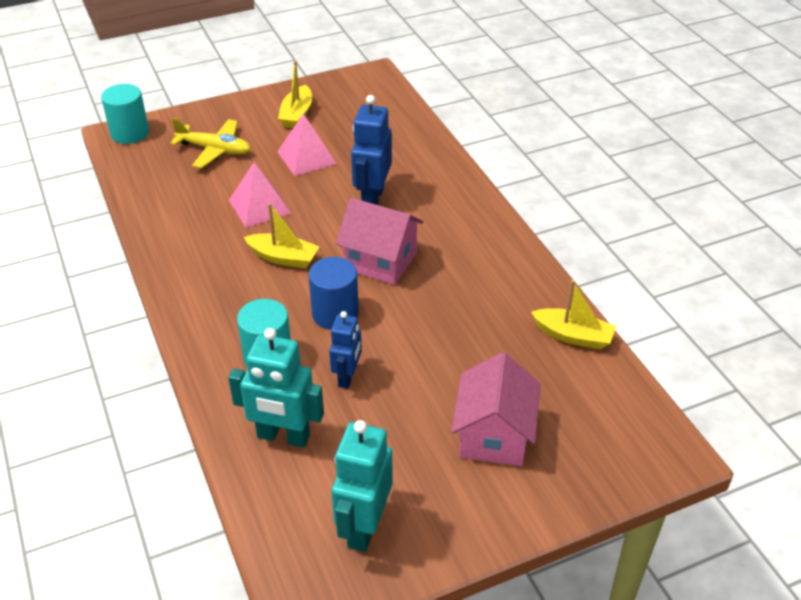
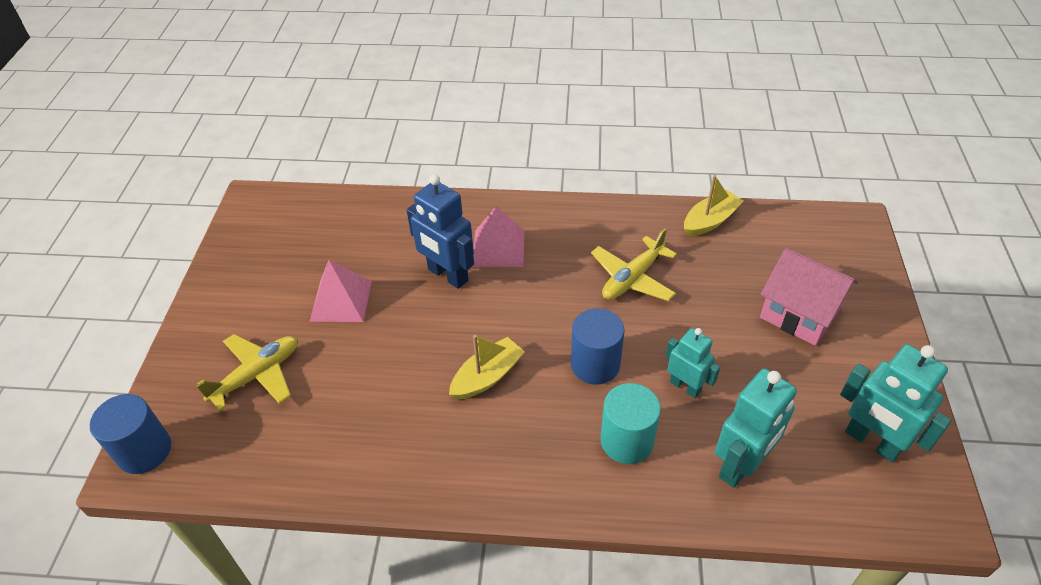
camera: 60 degrees left, 5 degrees up
turquoise cylinder [101,84,149,144] -> blue cylinder [90,394,171,474]
pink pyramid [229,162,292,228] -> pink pyramid moved to [472,206,525,267]
yellow boat [278,61,312,128] -> none
blue robot [329,311,362,389] -> turquoise robot [665,328,720,398]
pink house [336,198,423,285] -> none
none -> yellow plane [591,228,677,301]

